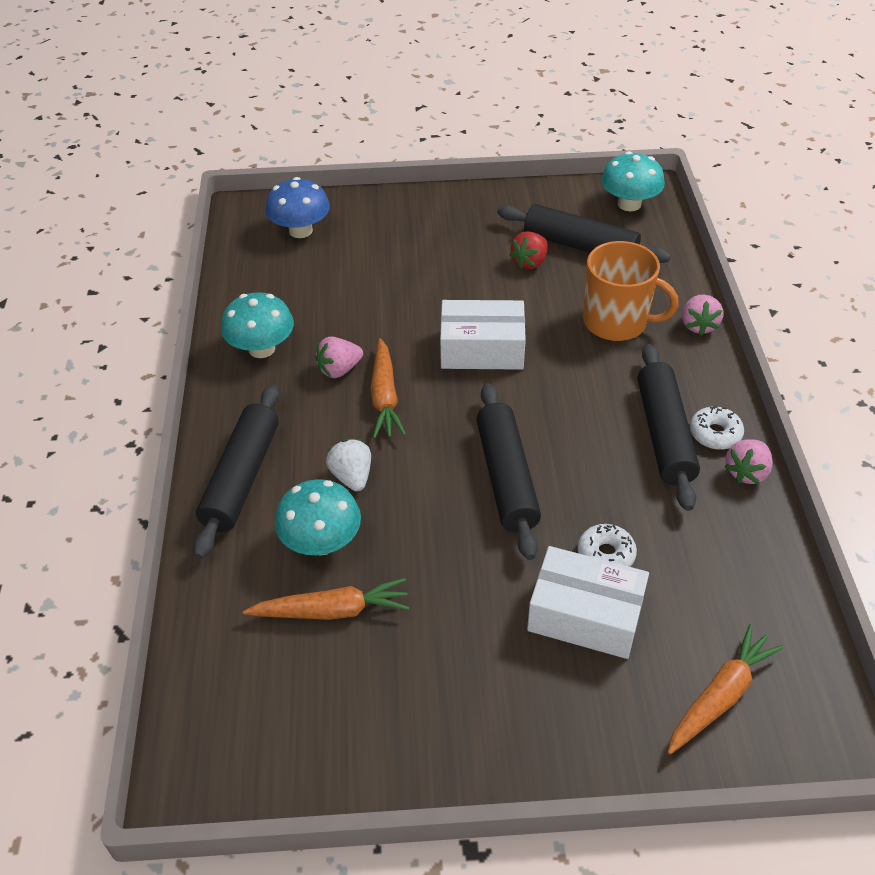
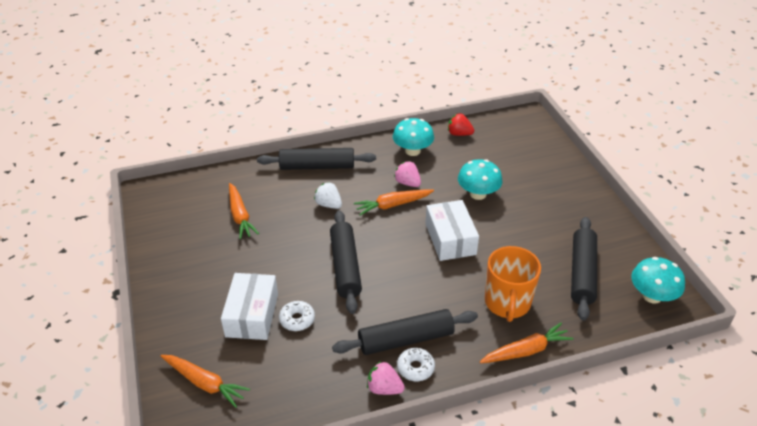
camera: 75 degrees right, 5 degrees down
blue mushroom [265,177,330,238] -> none
turquoise mushroom [275,479,361,556] -> turquoise mushroom moved to [458,159,502,200]
white strawberry [326,439,371,491] -> white strawberry turned 105 degrees counterclockwise [314,182,342,209]
black rolling pin [476,383,541,560] -> black rolling pin turned 75 degrees counterclockwise [330,210,362,314]
red strawberry [510,231,548,269] -> red strawberry moved to [448,113,474,136]
pink strawberry [682,294,723,335] -> orange carrot [480,323,573,363]

